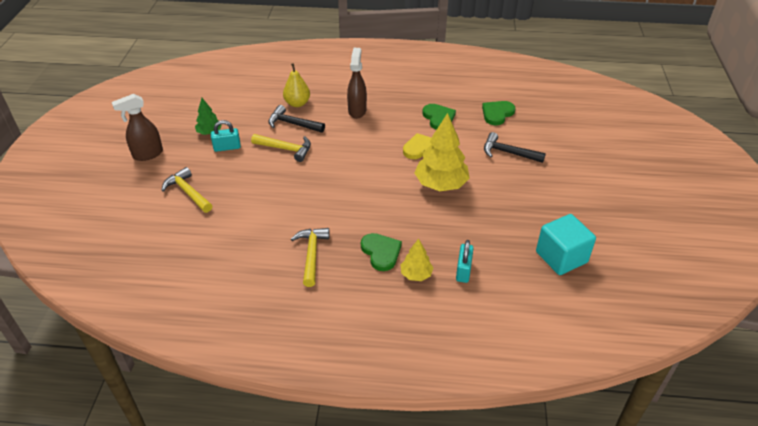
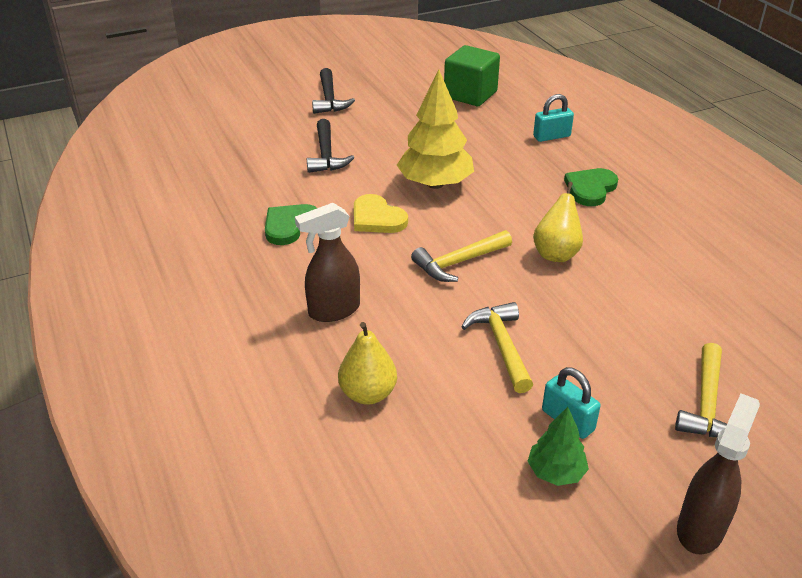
camera: 120 degrees left, 5 degrees down
brown spray bottle [112,94,163,161] -> brown spray bottle turned 90 degrees counterclockwise [677,393,760,554]
black hammer [268,105,325,133] -> black hammer moved to [312,68,355,114]
yellow hammer [291,228,330,287] -> yellow hammer moved to [411,230,512,282]
yellow tree [401,238,433,281] -> none
green heart [482,101,515,126] -> none
turquoise cube [536,214,596,275] -> green cube [444,45,500,106]
none -> yellow pear [533,182,583,262]

